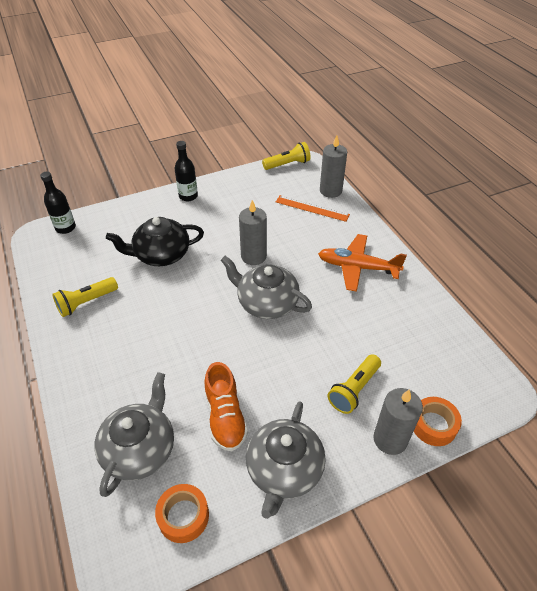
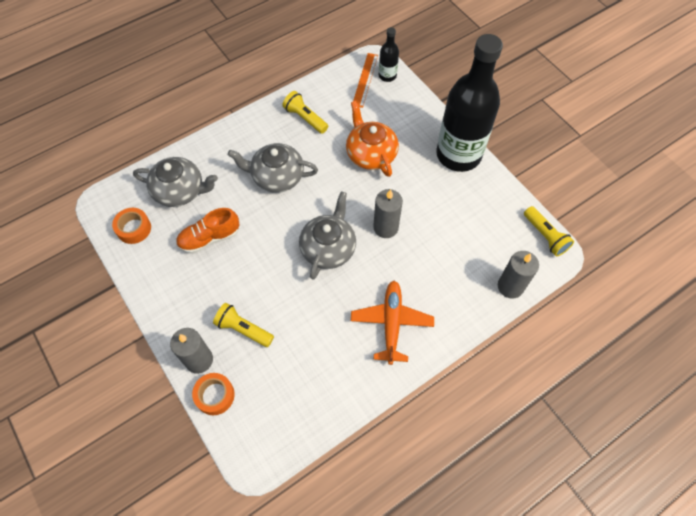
camera: 80 degrees right, 15 degrees up
black teapot [106,217,204,266] -> orange teapot [346,101,399,177]
black bottle [174,141,198,201] -> black bottle [436,34,503,172], size x2.33
grey teapot [246,401,326,519] -> grey teapot moved to [228,143,318,193]
orange ruler [276,195,350,222] -> orange ruler moved to [353,53,378,108]

